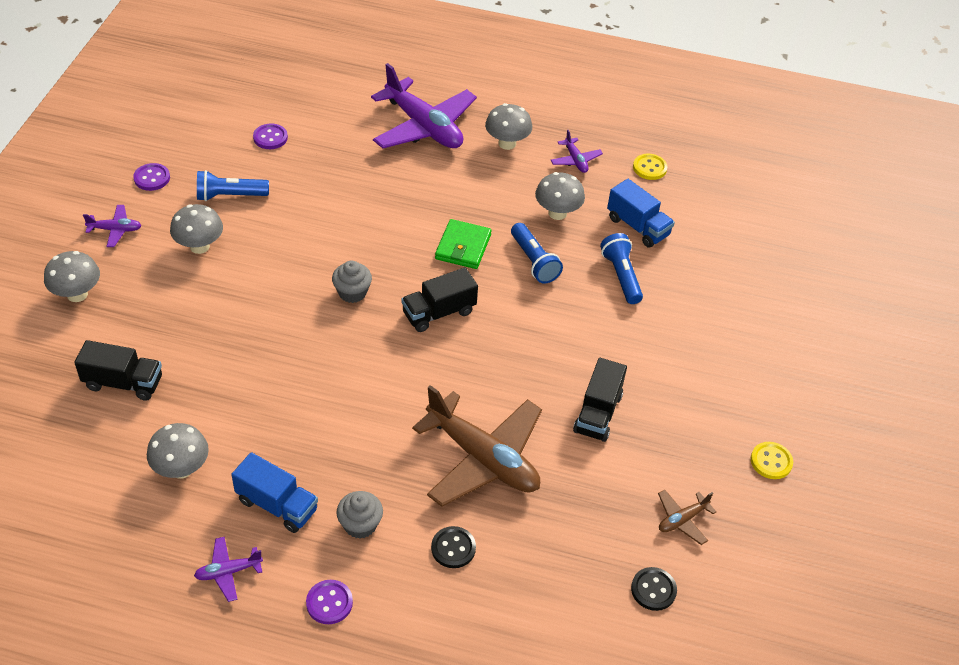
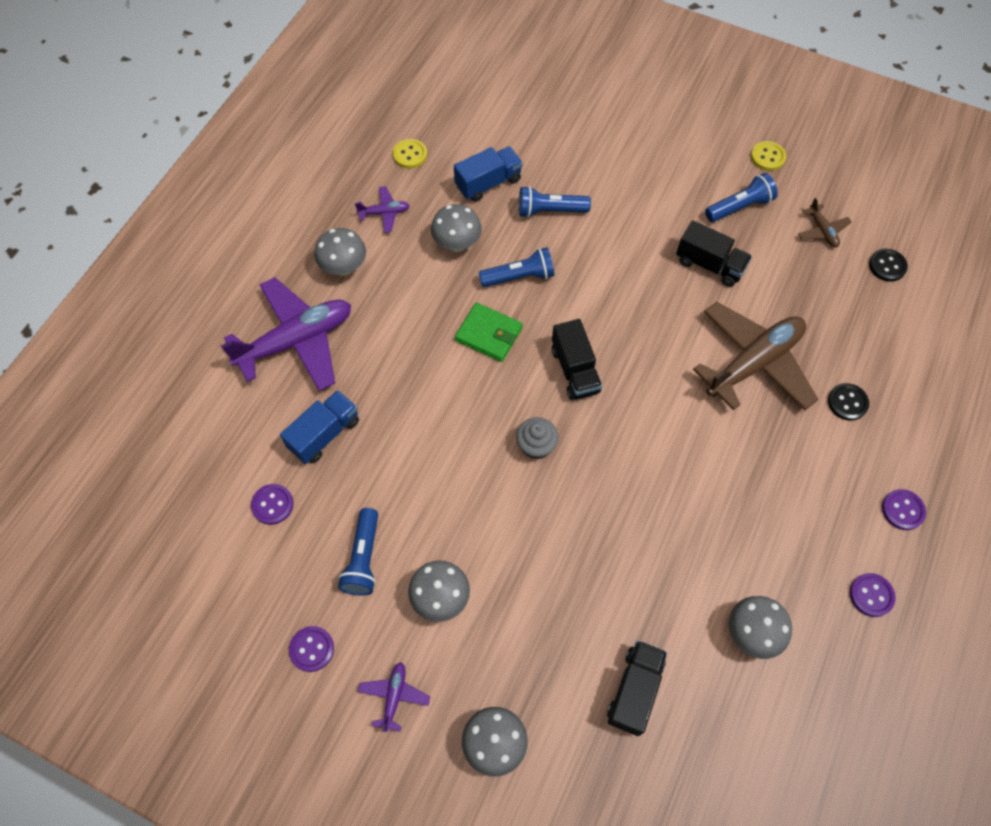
camera: 75 degrees left, 15 degrees up
purple plane [194,537,263,602] -> purple button [850,573,896,617]
blue truck [231,452,318,533] -> blue truck moved to [280,390,359,464]
grey cupcake [336,491,383,539] -> none
none -> blue flashlight [705,173,778,222]

